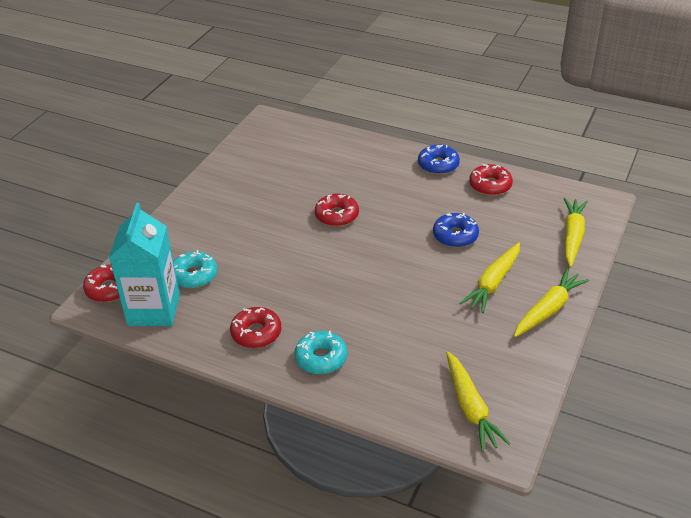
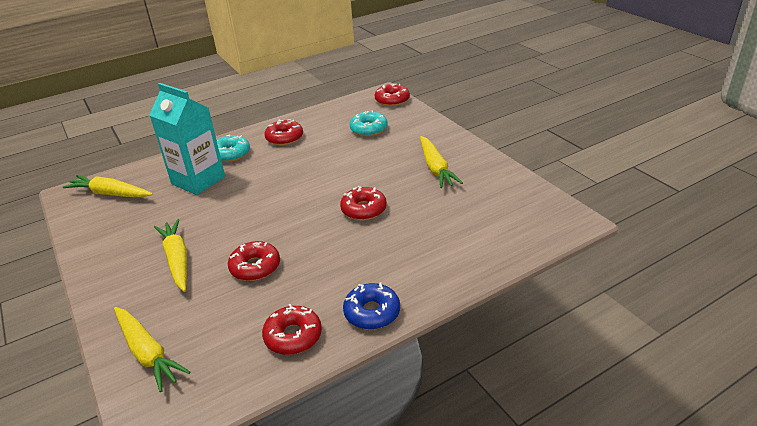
camera: 125 degrees right, 5 degrees down
turquoise carton [109,203,180,326] -> turquoise carton moved to [149,83,225,195]
blue donut [433,213,479,247] -> red donut [228,241,280,281]
yellow carrot [514,269,589,337] -> yellow carrot moved to [420,136,463,188]

